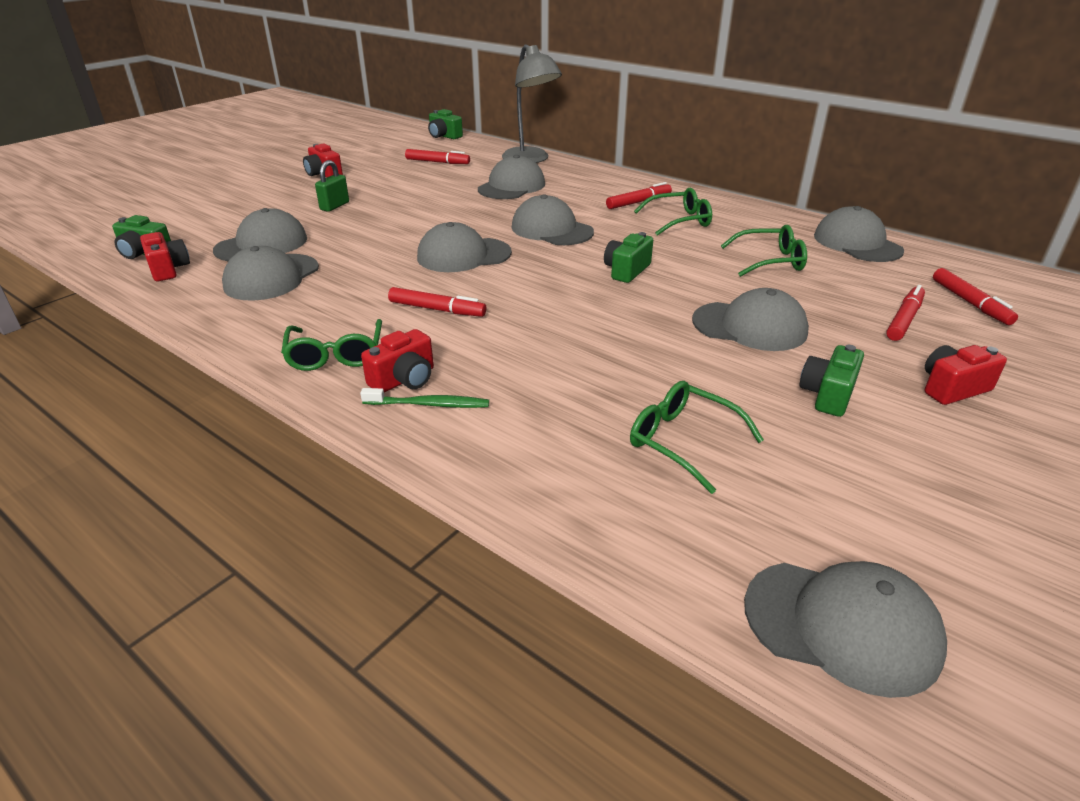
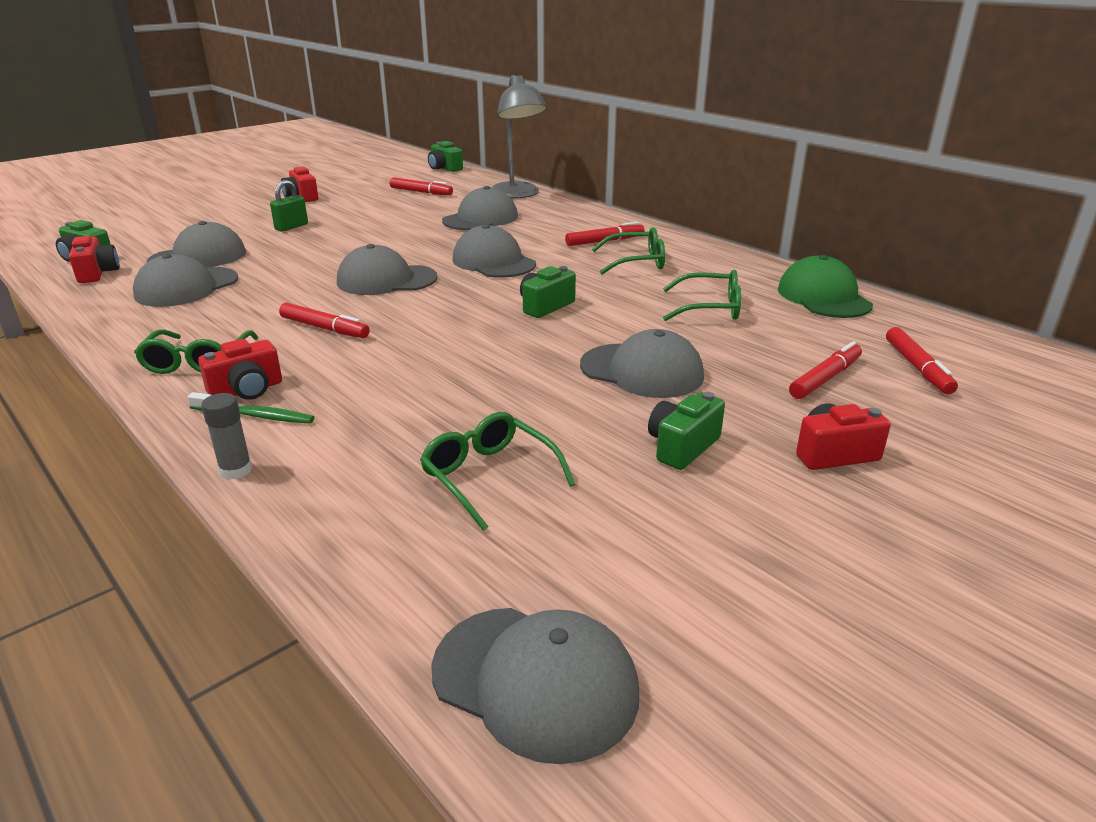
camera: 10 degrees right, 5 degrees down
grey cap [814,206,904,262] -> green cap [778,255,873,318]
none -> grey glue stick [201,393,252,480]

